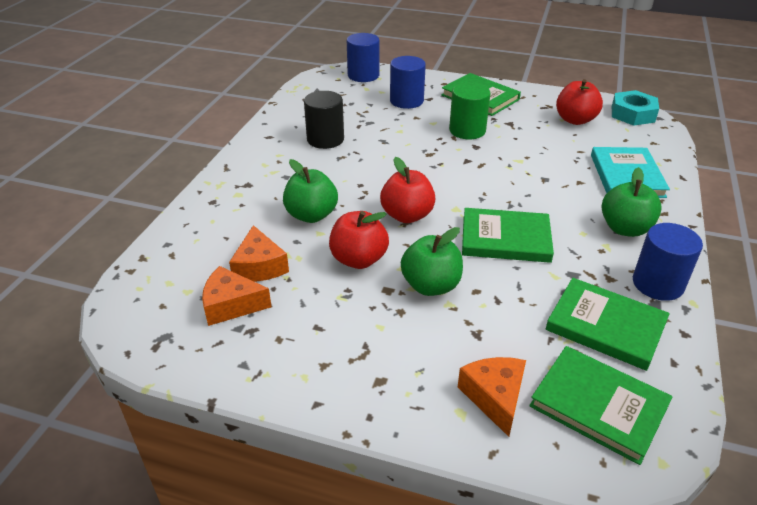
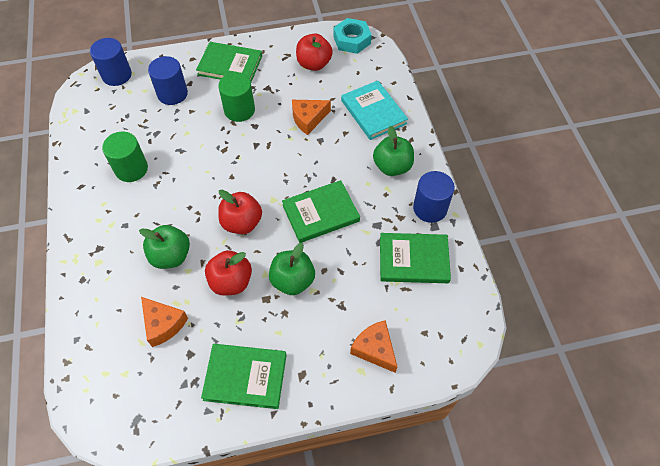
camera: 30 degrees left, 20 degrees up
orange cheese [202,266,272,326] -> orange cheese moved to [292,100,331,135]
black cylinder [304,91,344,149] -> green cylinder [102,132,148,182]
green book [529,346,673,465] -> green book moved to [201,344,286,409]

